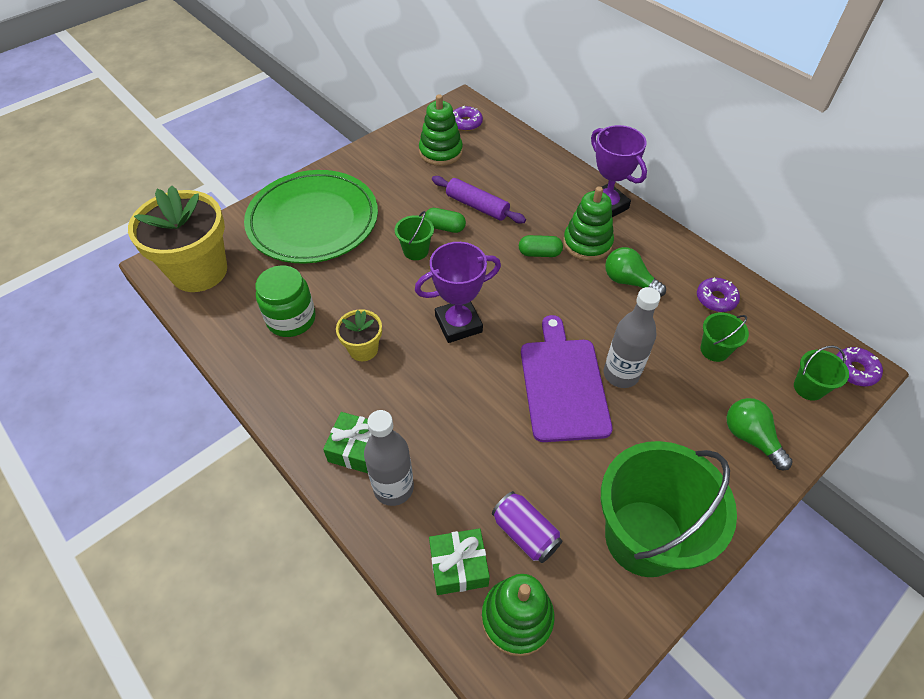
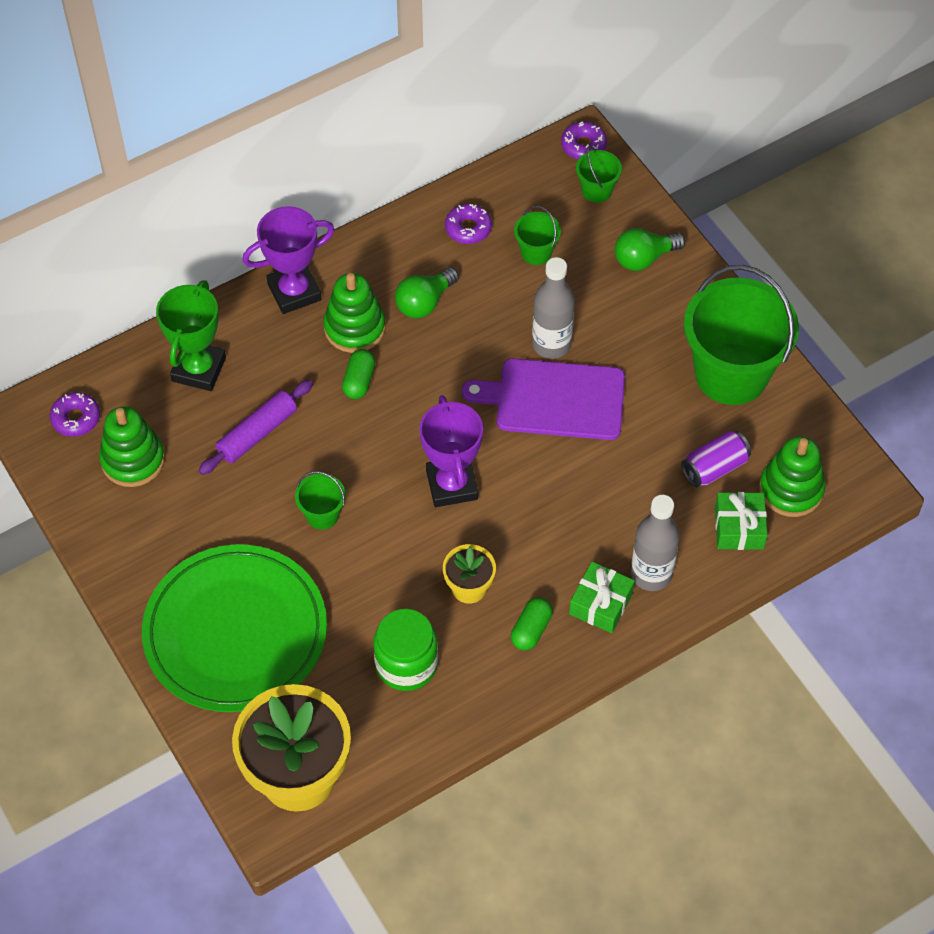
camera: 80 degrees left, 5 degrees up
green capsule [425,208,466,233] -> green capsule moved to [511,597,553,651]
none -> green trophy [156,280,226,391]

